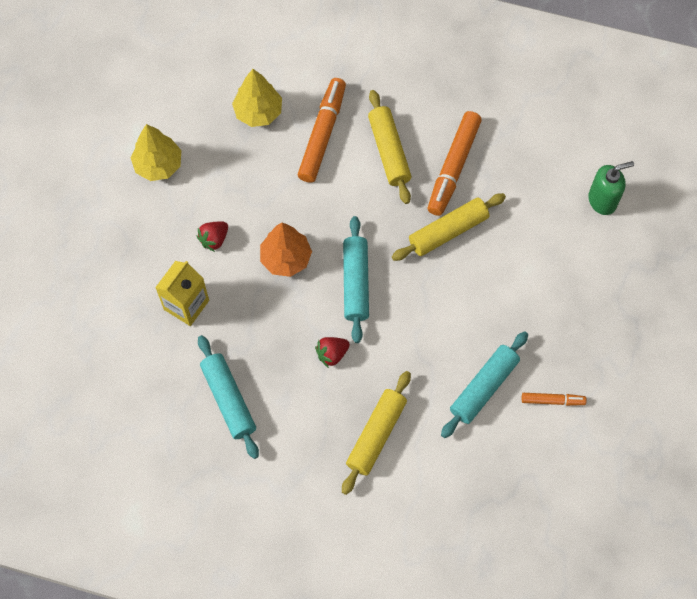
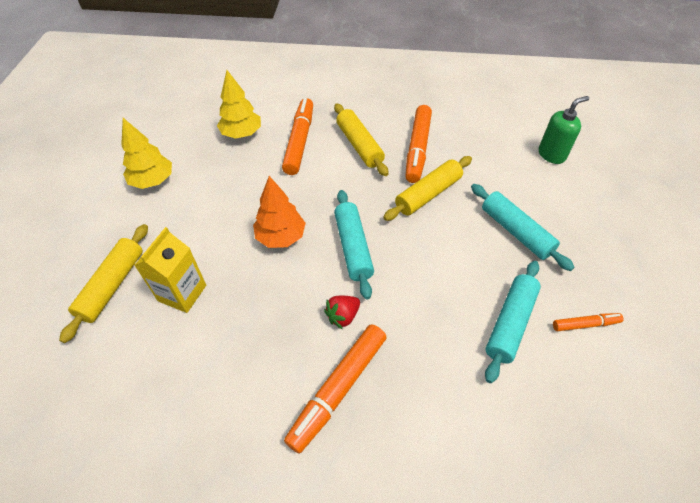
camera: 10 degrees left, 15 degrees down
red strawberry [197,221,228,252] -> none
turquoise rolling pin [198,335,259,459] -> turquoise rolling pin moved to [471,184,575,271]
yellow rolling pin [342,371,411,495] -> yellow rolling pin moved to [59,224,148,343]
none -> orange marker [284,324,387,454]

